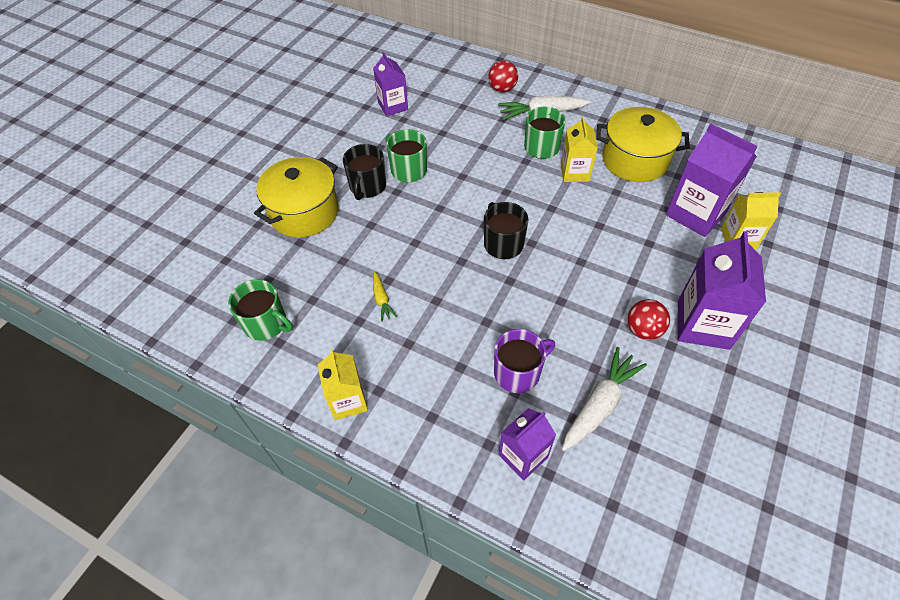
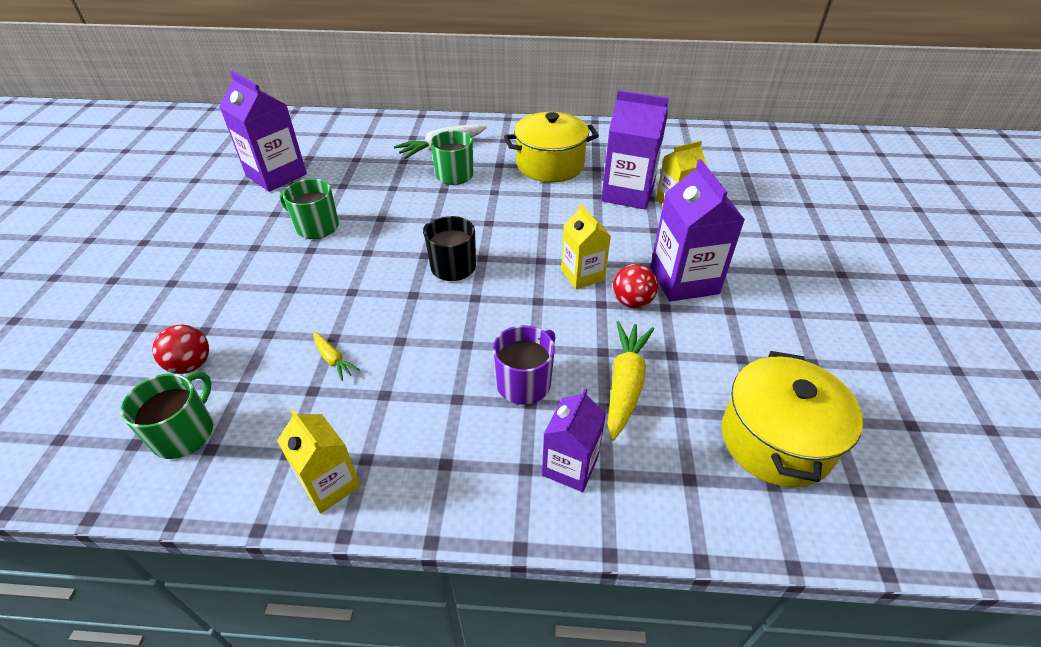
camera: 25 degrees left, 10 degrees down
green mug [228,279,293,341] -> green mug turned 75 degrees counterclockwise [120,371,213,459]
yellow pot [254,157,339,238] -> yellow pot moved to [721,351,863,487]
black mug [343,144,386,200] -> none
purple carton [373,52,408,116] -> purple carton [219,71,307,192], size x1.60
red ball [488,61,518,92] -> red ball moved to [152,325,209,374]
yellow carton [561,116,598,182] -> yellow carton moved to [561,204,611,289]
white carrot [562,347,647,451] -> yellow carrot [607,321,654,441]

